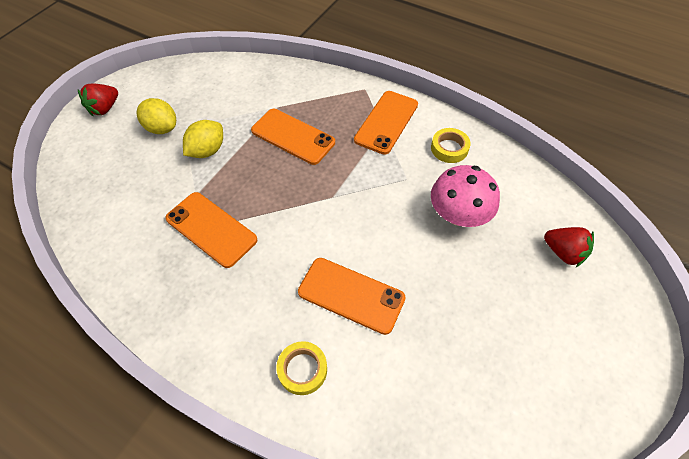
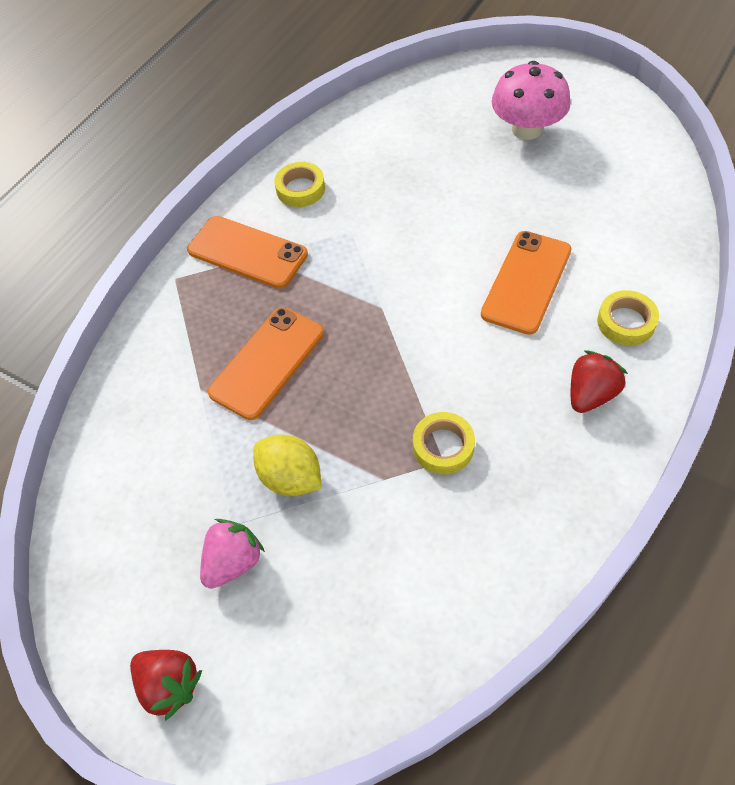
camera: 85 degrees left, 0 degrees up
yellow lemon [137,98,176,134] -> pink strawberry [200,519,265,589]
orange phone [165,192,257,268] -> yellow tape [413,412,475,475]
pink mushroom [431,165,500,227] -> pink mushroom moved to [492,61,570,140]
red strawberry [544,227,594,267] -> red strawberry moved to [571,351,628,413]

